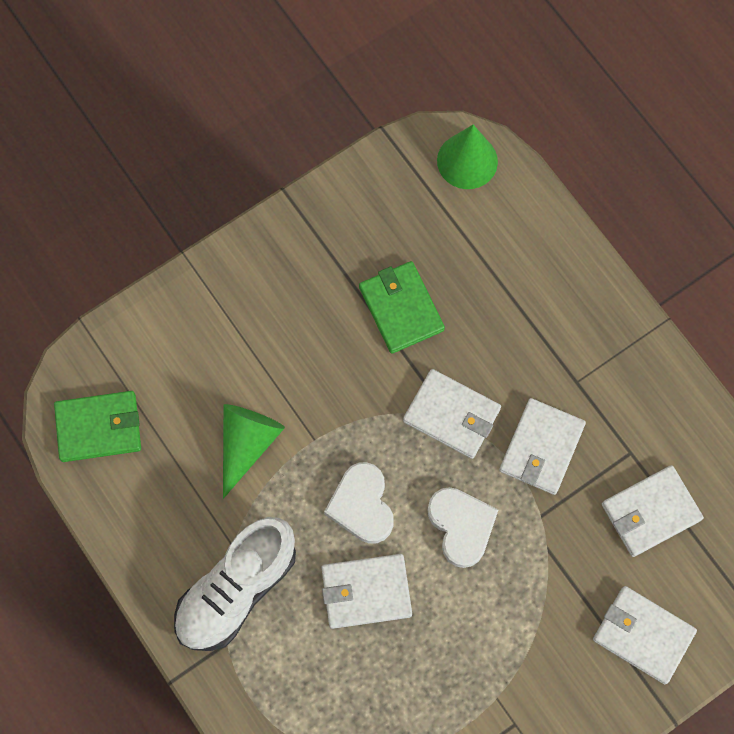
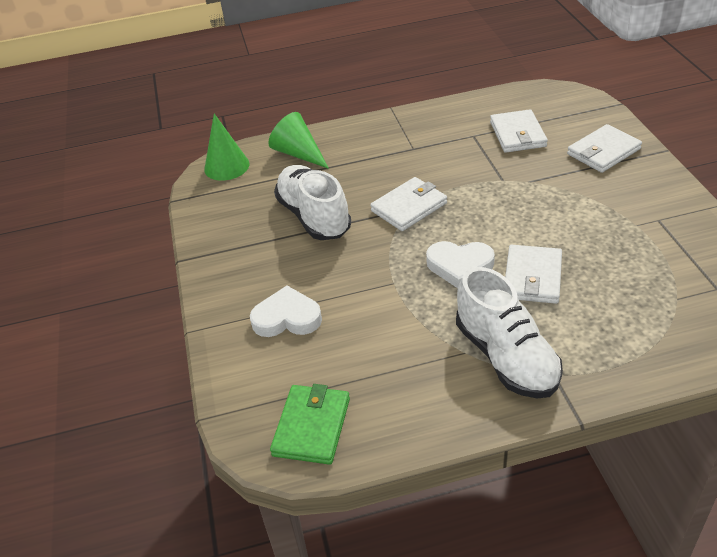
camera: 65 degrees left, 30 degrees down
green cone [223,404,285,499] -> green cone moved to [268,112,329,169]
green wallet [359,261,445,354] -> white shoe [274,165,351,240]
white heart [427,487,498,568] -> white heart moved to [250,286,322,337]
white wallet [499,398,586,495] -> none

